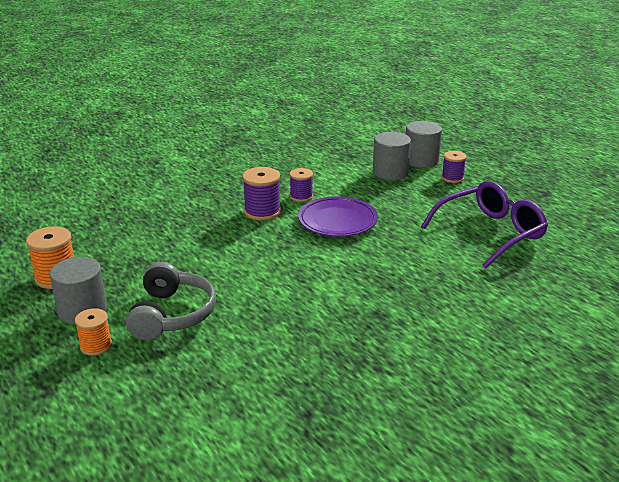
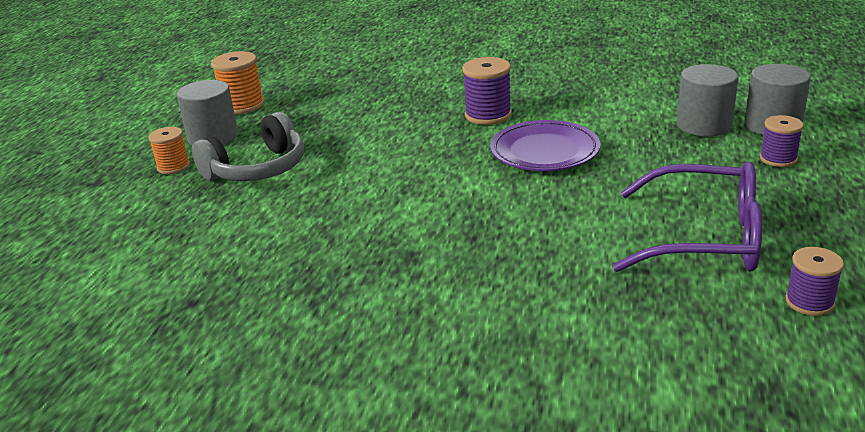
camera: 50 degrees right, 0 degrees up
purple spool [290,168,313,202] -> purple spool moved to [785,247,844,316]

